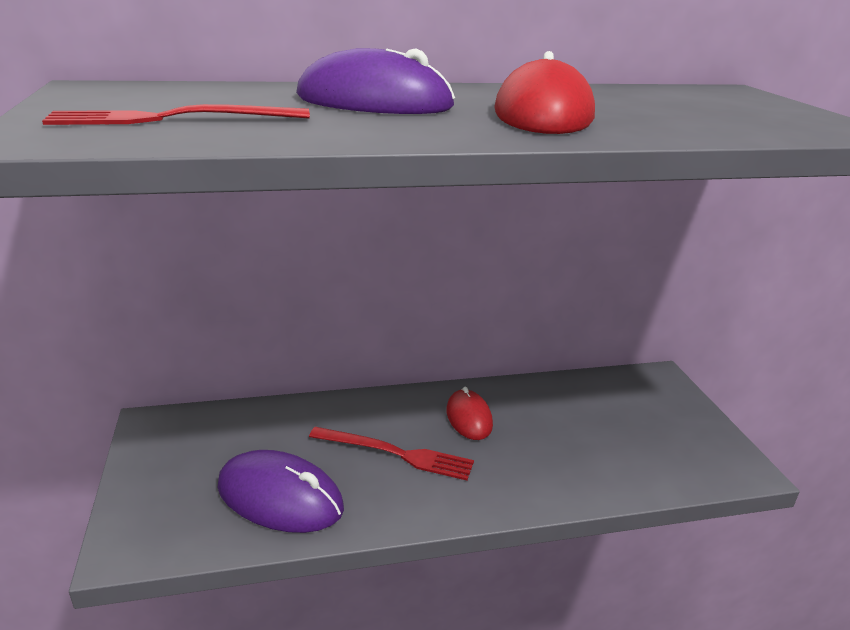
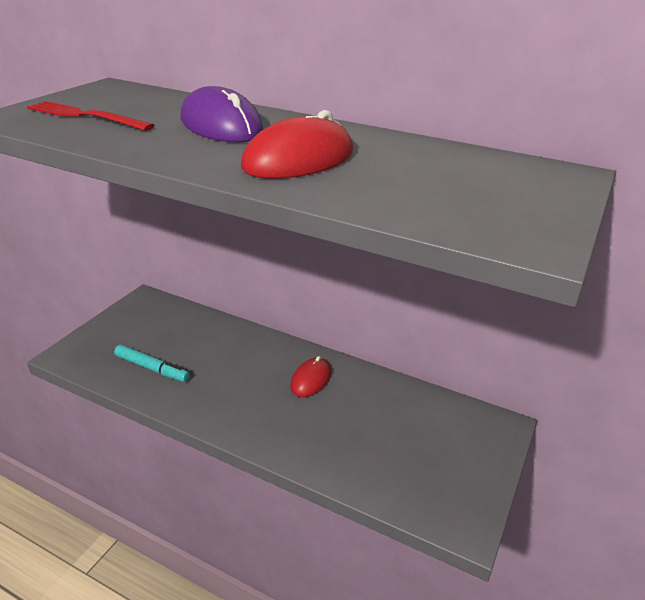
camera: 40 degrees right, 5 degrees up
purple mouse [217,450,344,533] -> turquoise marker [114,345,190,382]
red fork [309,427,474,481] -> none

